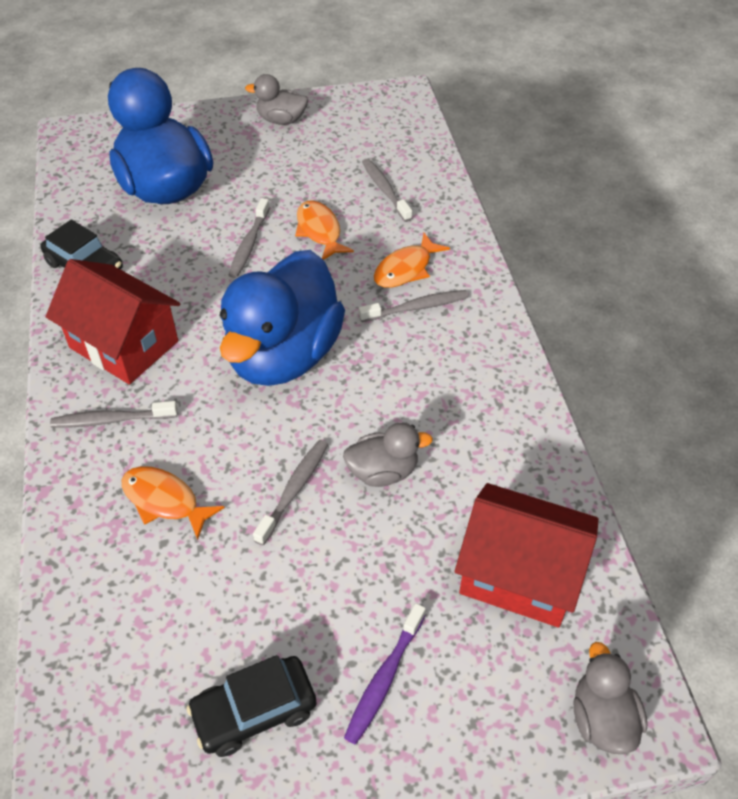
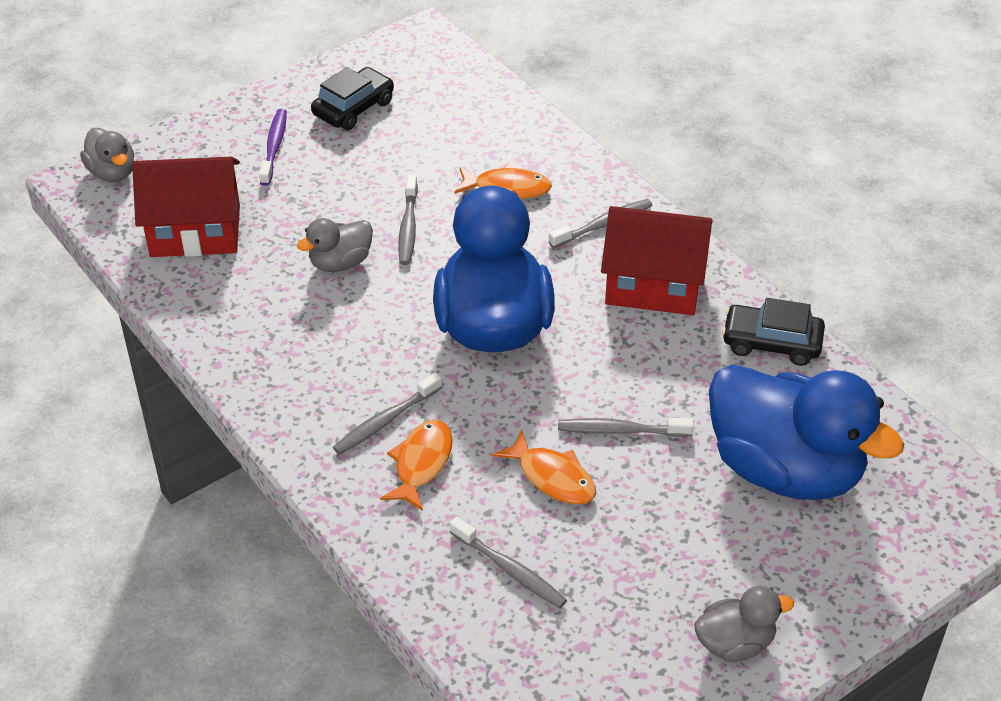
camera: 155 degrees right, 5 degrees down
grey toothbrush [229,198,270,278] -> grey toothbrush turned 75 degrees counterclockwise [558,418,694,437]

